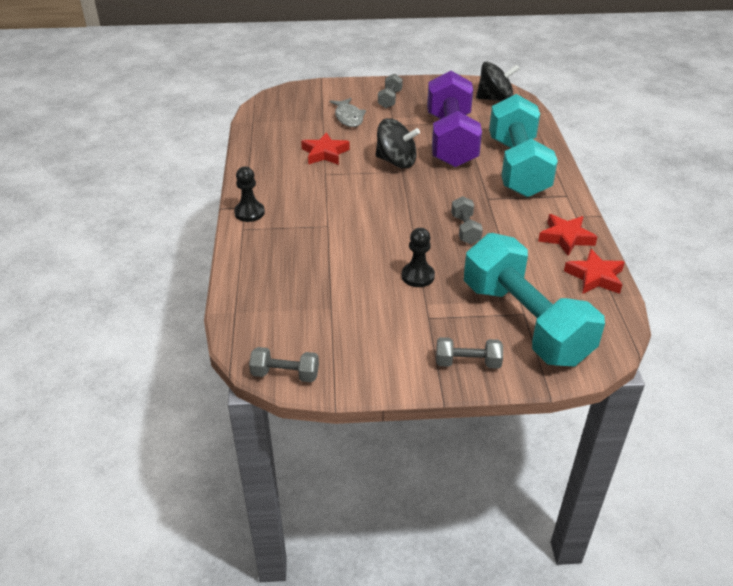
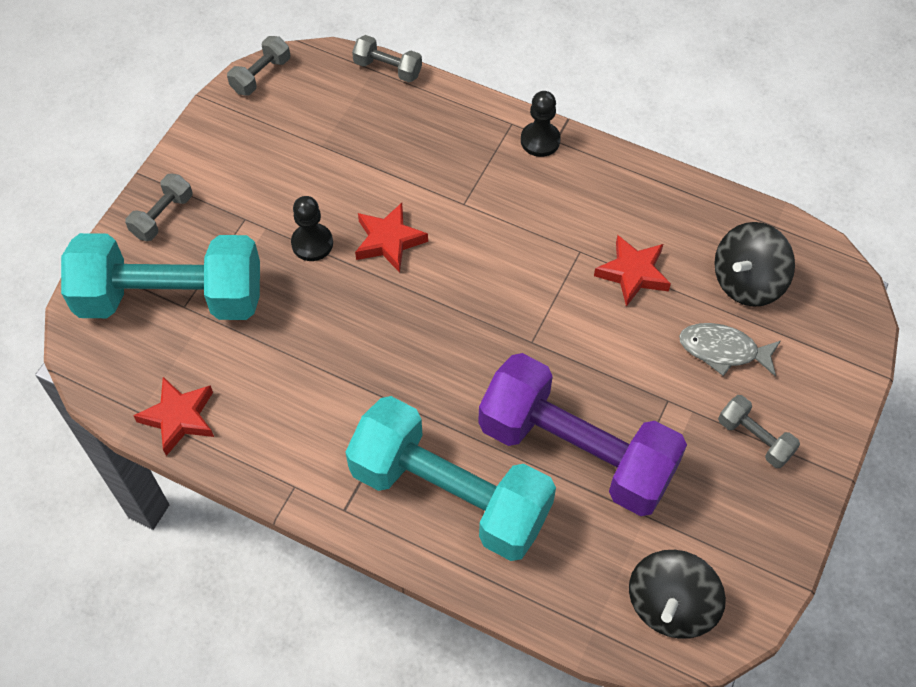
camera: 120 degrees right, 20 degrees up
black spinning top [376,118,420,168] -> black spinning top moved to [714,222,795,307]
grey dumbbell [451,196,483,244] -> grey dumbbell moved to [352,35,422,82]
red star [538,214,597,256] -> red star moved to [355,203,428,273]

